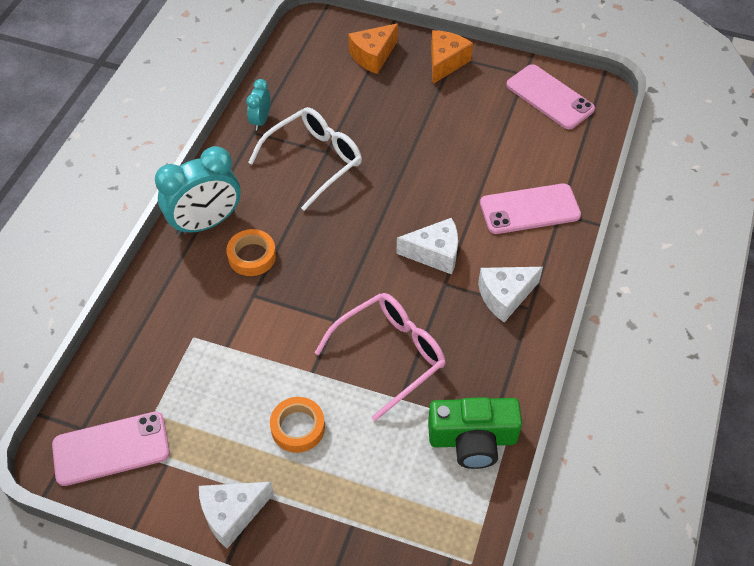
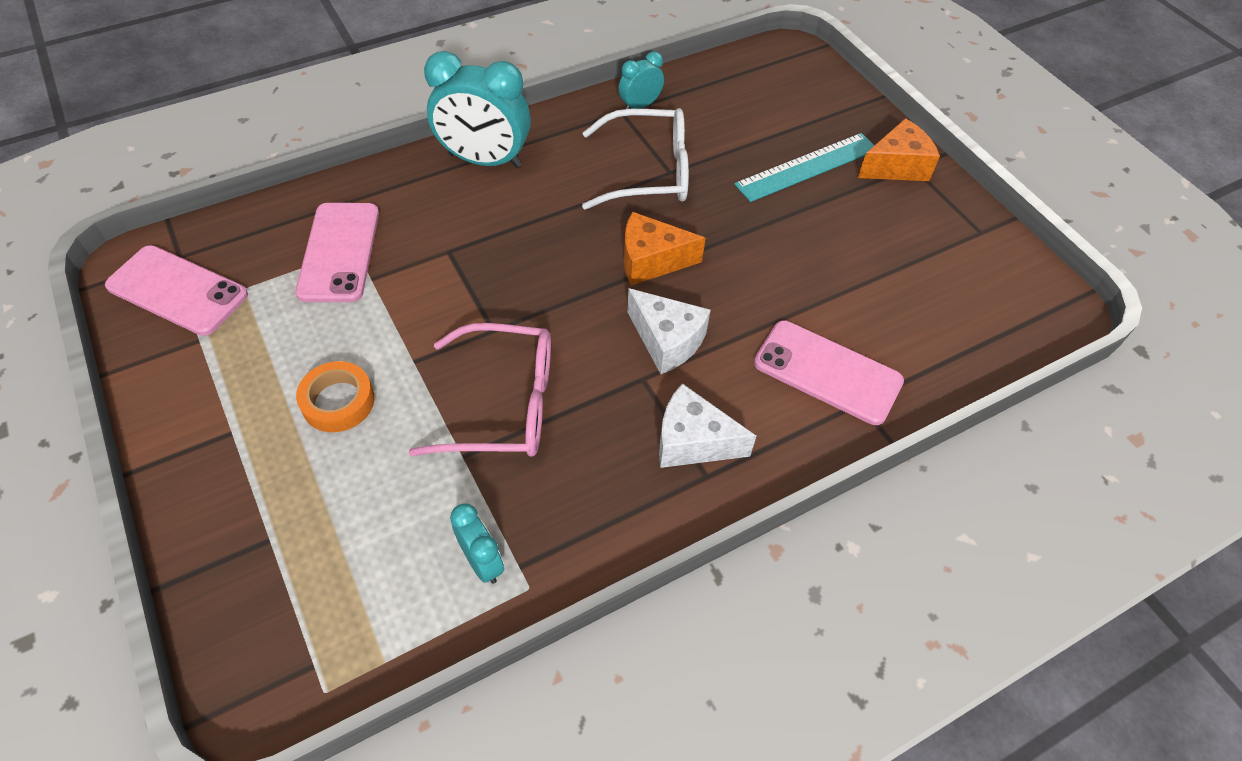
camera: 40 degrees right, 0 degrees up
white cheese [199,482,274,549] -> none
orange tape [226,229,276,276] -> none
orange cheese [348,23,398,74] -> orange cheese moved to [624,212,706,285]
green camera [428,397,522,469] -> turquoise clock [450,503,504,584]
pink phone [506,64,595,129] -> pink phone moved to [295,203,379,302]
none -> turquoise ruler [734,133,874,202]

